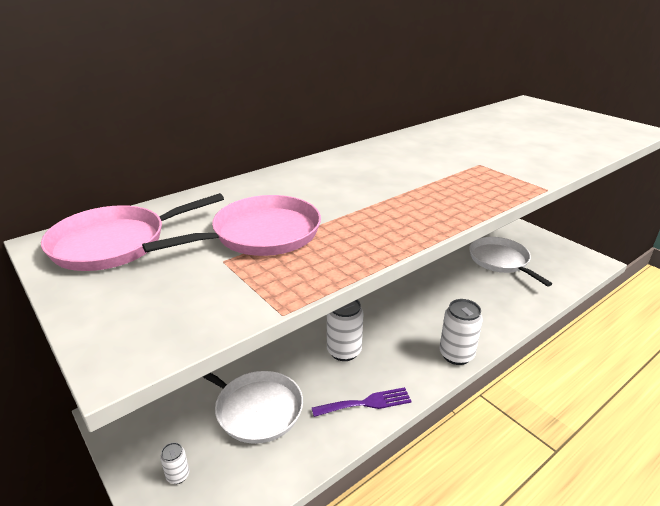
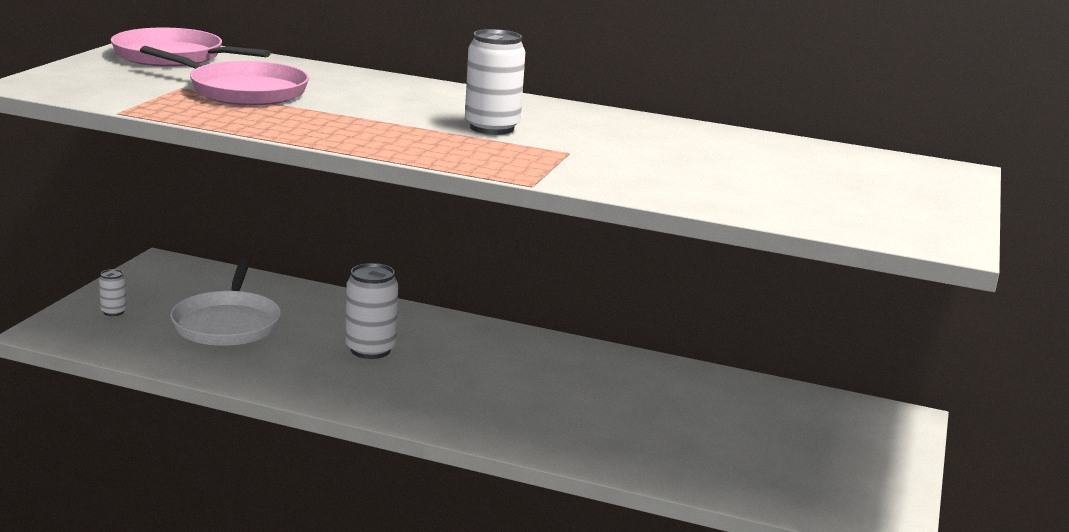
camera: 55 degrees right, 10 degrees down
purple fork [312,387,412,417] -> none
white can [439,299,483,365] -> white can moved to [465,29,525,135]
white pan [469,237,552,287] -> none

